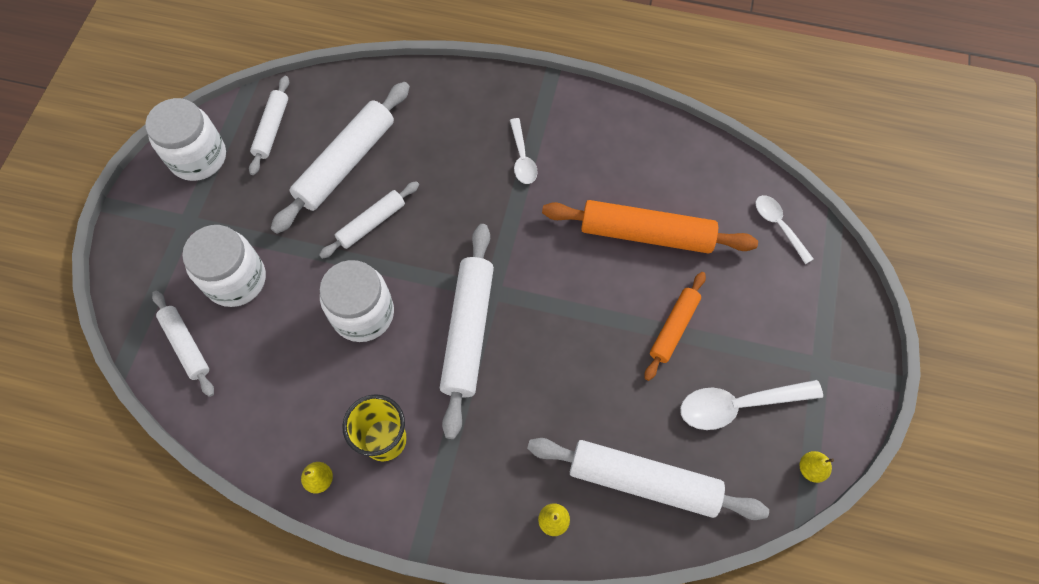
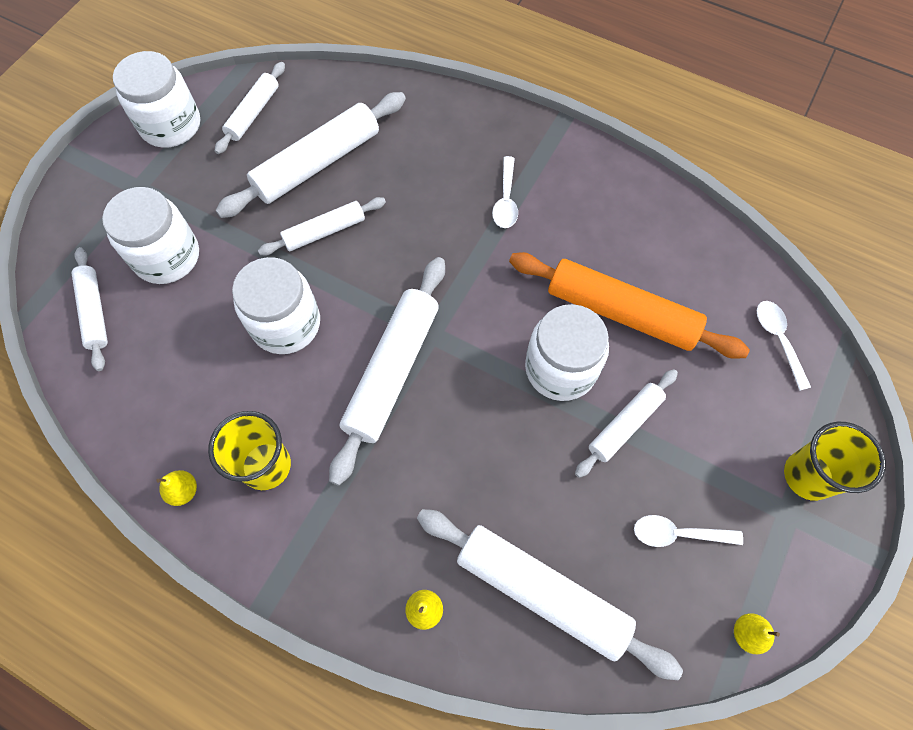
camera: 15 degrees right, 0 degrees up
orange rolling pin [645,272,706,381] -> white rolling pin [575,369,678,478]
white spoon [680,380,823,430] -> white spoon [634,515,743,547], size x0.62
none -> white jar [525,304,609,401]
none -> yellow cup [784,422,886,501]

